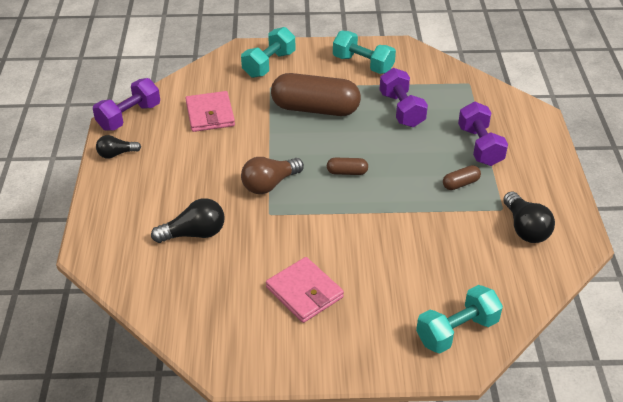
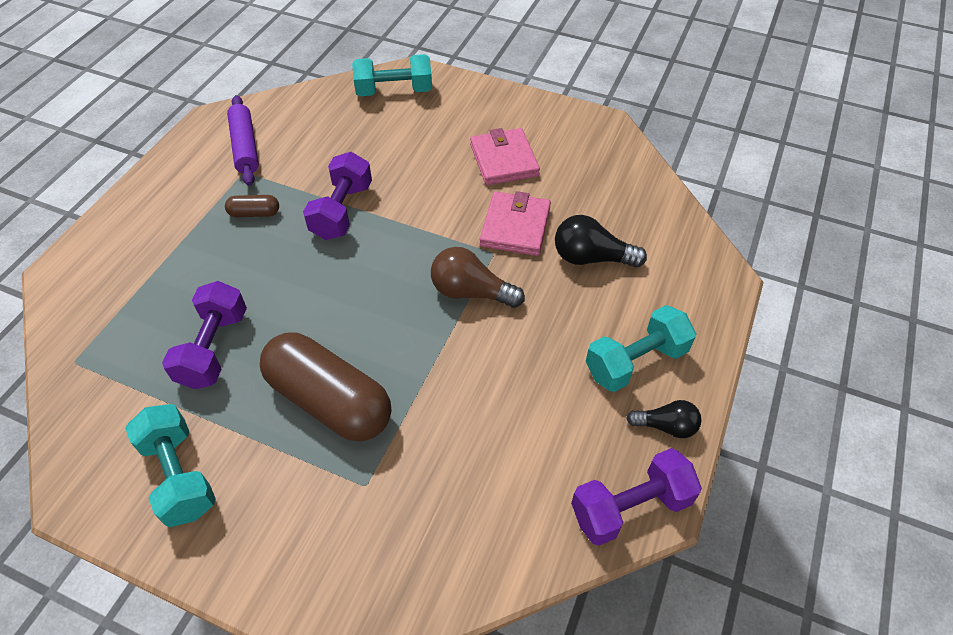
camera: 155 degrees left, 10 degrees up
pink wallet [185,91,235,132] -> pink wallet moved to [480,191,551,256]
turquoise dumbbell [241,27,295,78] -> turquoise dumbbell moved to [586,305,696,392]
brown light bulb [241,157,304,194] -> brown light bulb turned 150 degrees counterclockwise [431,247,525,308]
brown capsule [327,158,368,175] -> none
purple dumbbell [458,102,508,166] -> purple dumbbell moved to [303,152,372,240]
black light bulb [503,192,555,243] -> purple rolling pin [227,95,259,186]

